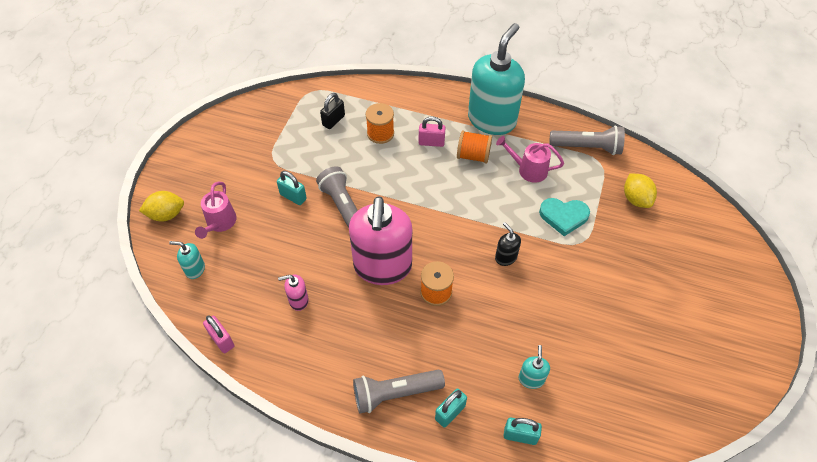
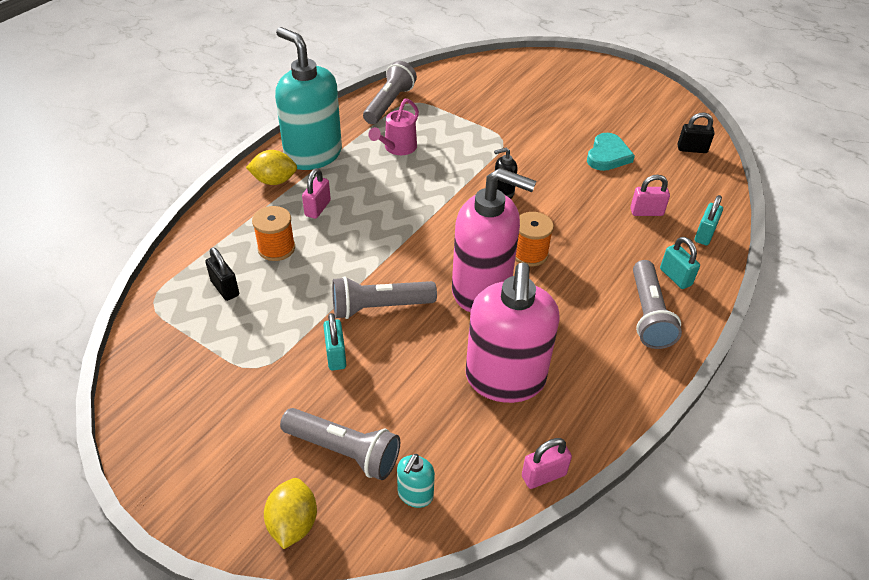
camera: 75 degrees left, 10 degrees down
pink watering can [195,182,237,239] -> grey flashlight [280,408,400,480]
turquoise padlock [277,171,307,205] -> turquoise padlock turned 60 degrees counterclockwise [323,313,346,371]
pink soap dispenser [278,274,309,311] -> pink soap dispenser [466,263,560,403], size x2.43
orange spool [457,130,492,163] -> none
turquoise soap dispenser [519,345,550,389] -> pink padlock [630,175,670,216]
turquoise heart [539,198,590,236] -> turquoise heart moved to [587,133,635,171]
yellow lemon [624,174,657,208] -> yellow lemon moved to [246,150,297,185]
none -> black padlock [678,112,715,153]

